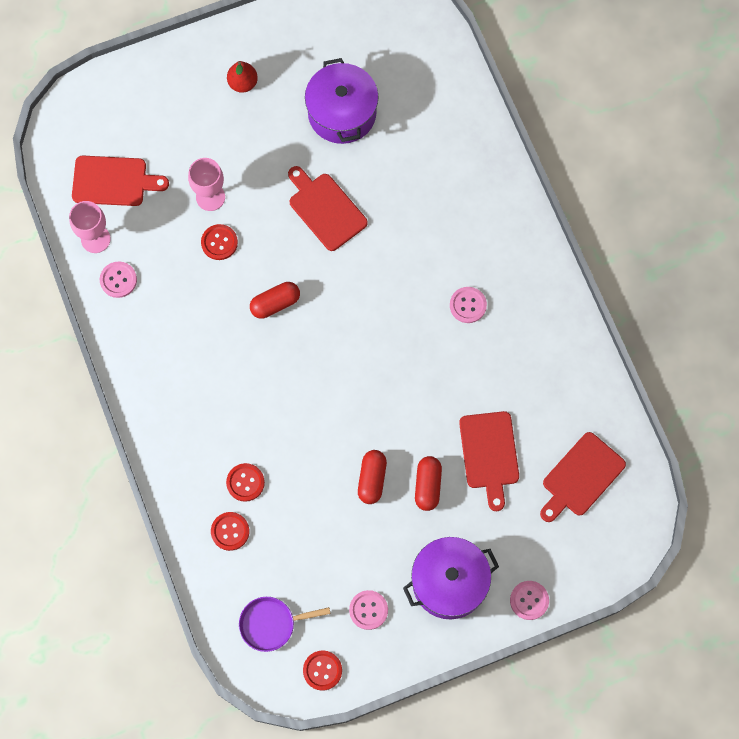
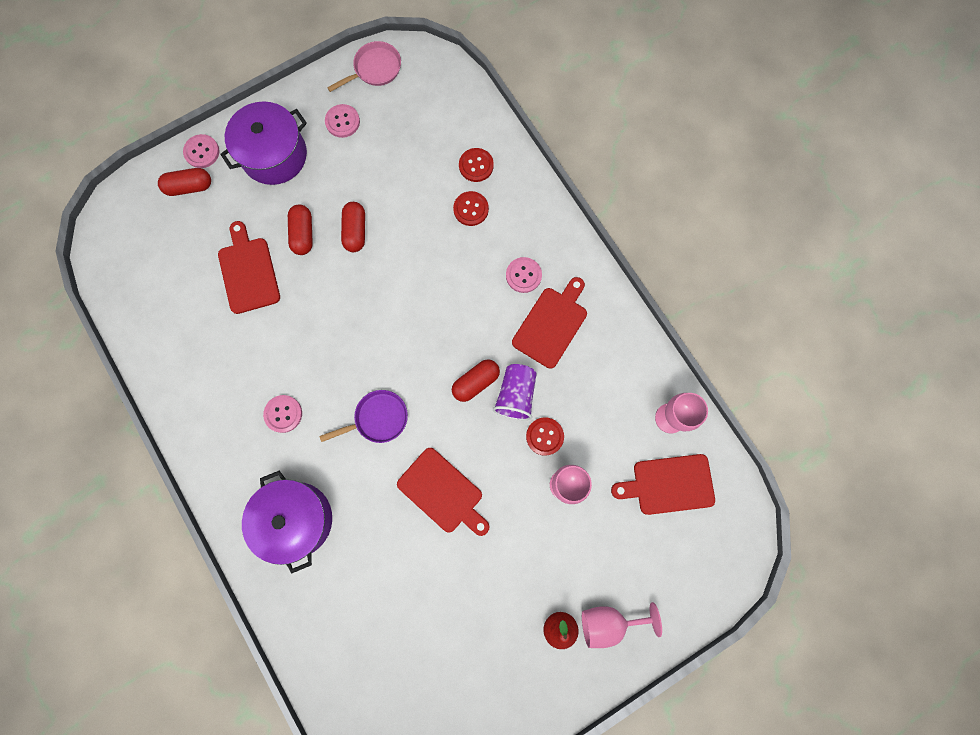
camera: 170 degrees right, 5 degrees up
pink button [100,261,137,298] -> pink button moved to [506,257,542,293]
purple pan [239,597,331,652] -> purple pan moved to [319,390,408,443]
red button [303,650,342,691] -> pink pan [327,41,401,92]
purple pot [305,58,379,144] -> purple pot moved to [242,471,332,573]
red cutting board [540,432,626,522] -> red cutting board moved to [512,277,587,369]
none -> red capsule [158,168,211,196]
none -> purple cup [493,364,537,420]
none -> pink goblet [582,602,662,648]

